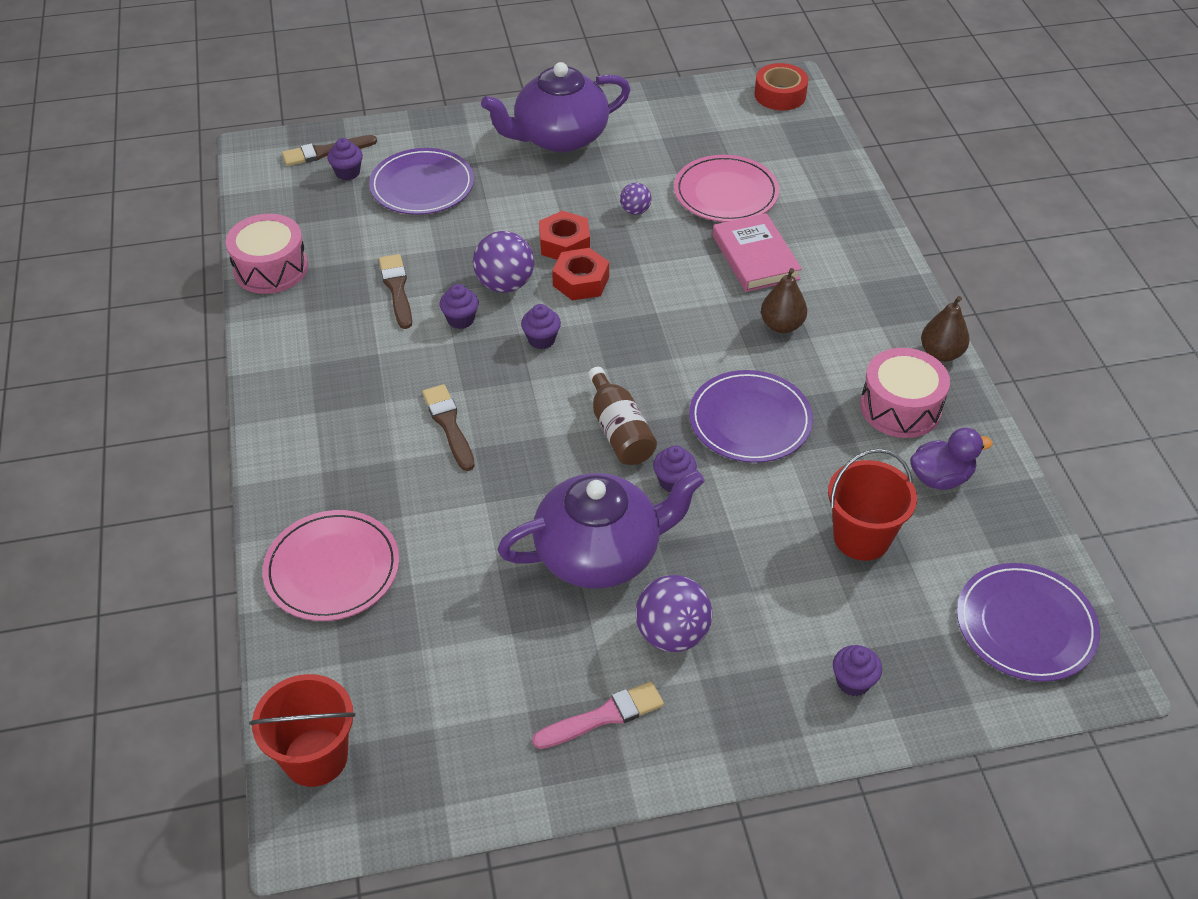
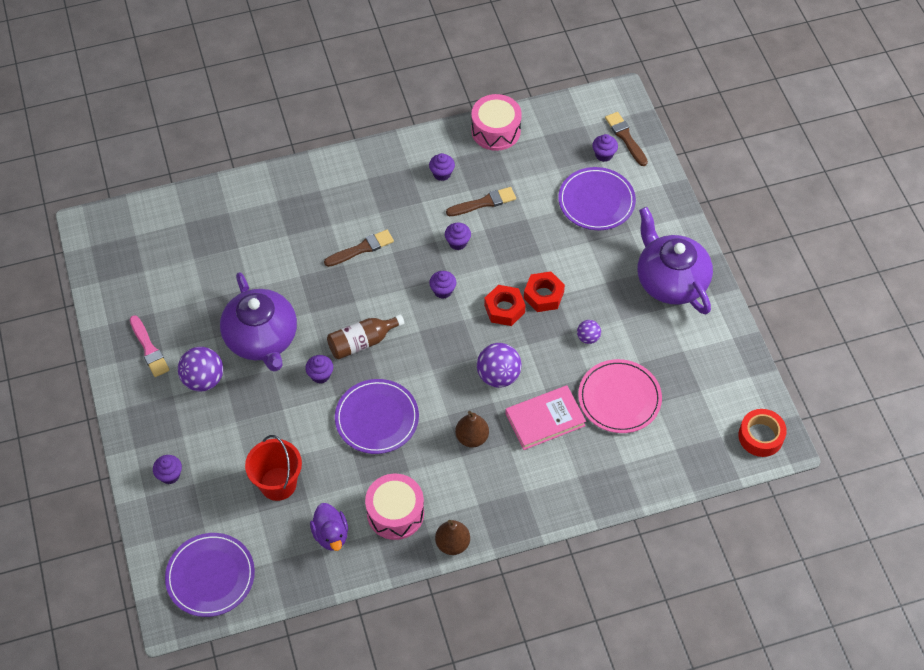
camera: 85 degrees right, 10 degrees up
red bucket [249,674,355,787] -> none
pink plate [263,510,399,621] -> none
purple ball [473,231,534,293] -> purple ball moved to [477,343,521,388]
none -> purple cupcake [429,153,455,181]

